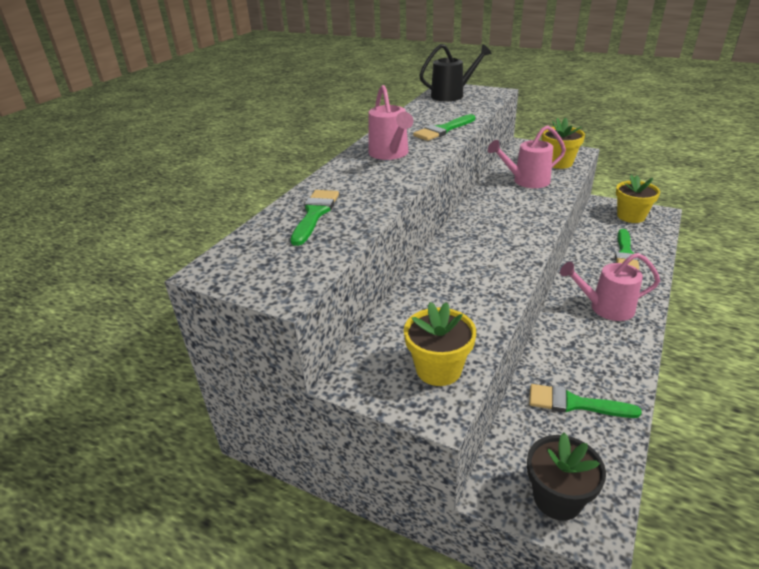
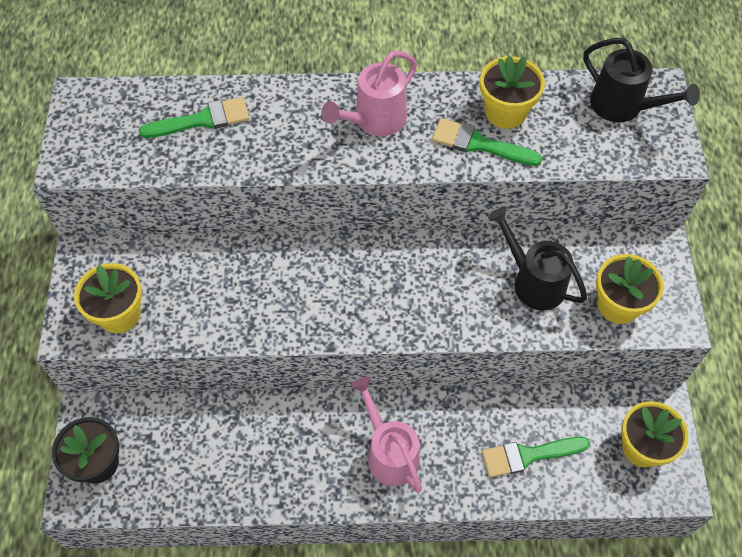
camera: 60 degrees right, 25 degrees up
pink watering can [488,125,566,188] -> black watering can [488,207,587,310]
green brush [529,384,642,418] -> none
none -> yellow flower pot [480,56,545,129]

